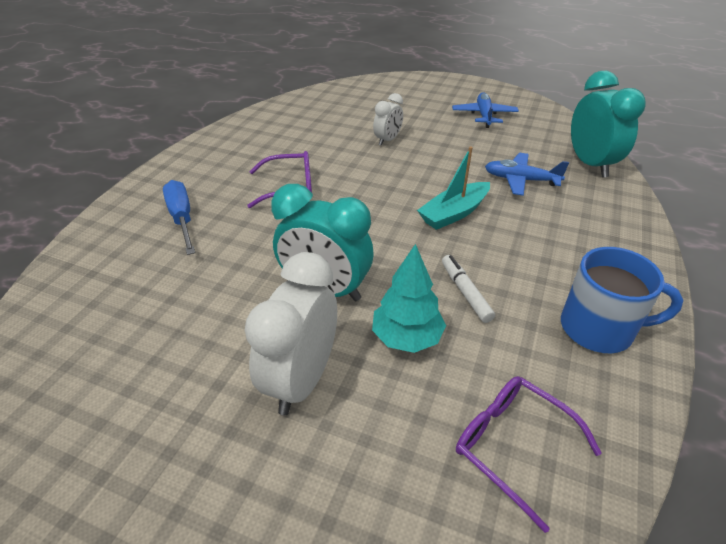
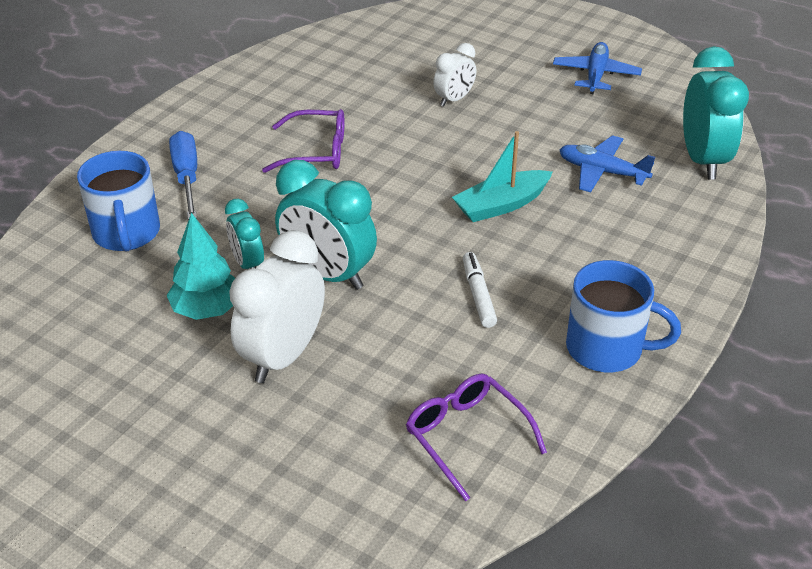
camera: 10 degrees right, 0 degrees up
turquoise tree [372,244,446,353] -> turquoise tree moved to [166,213,235,320]
none -> blue mug [77,151,160,252]
none -> turquoise clock [225,199,264,269]

